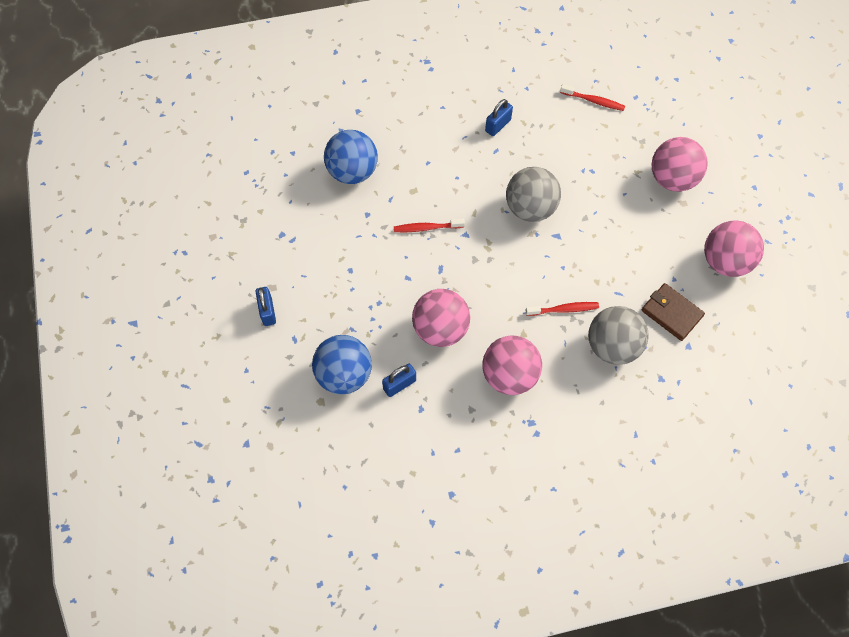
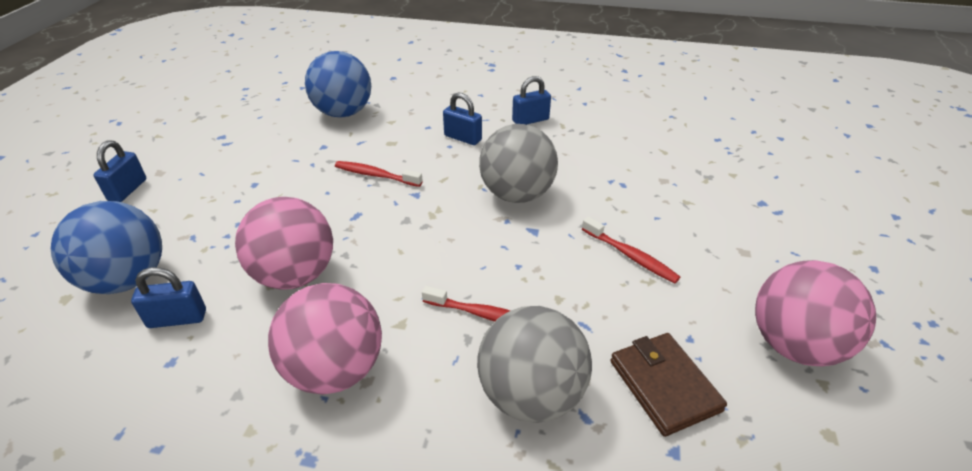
camera: 25 degrees right, 25 degrees down
red toothbrush [560,84,625,111] -> red toothbrush moved to [582,217,680,283]
pink ball [651,137,708,192] -> none
none -> blue padlock [443,93,482,145]

